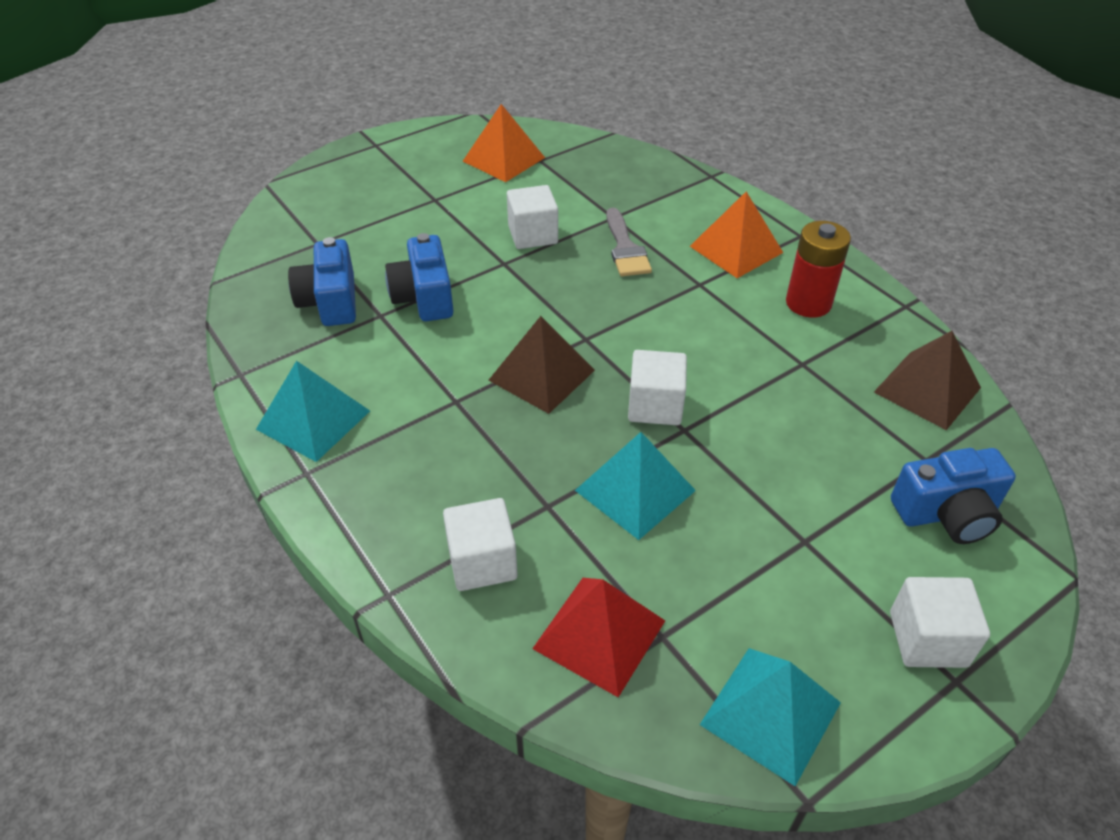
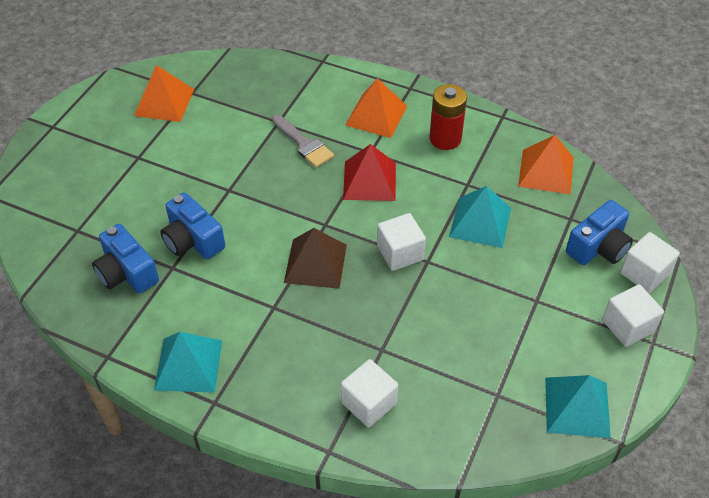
camera: 30 degrees left, 5 degrees up
white cube [507,185,558,249] -> white cube moved to [620,232,680,293]
red pyramid [532,578,665,697] -> red pyramid moved to [343,144,396,201]
turquoise pyramid [575,432,696,540] -> turquoise pyramid moved to [449,186,511,248]
brown pyramid [874,331,981,430] -> orange pyramid [518,135,574,194]

